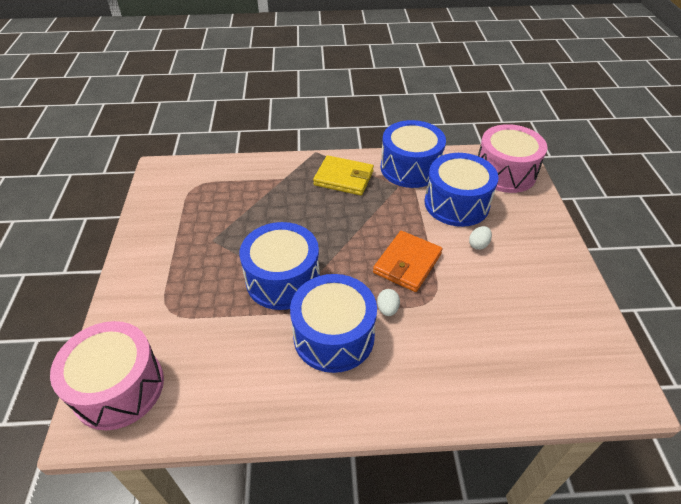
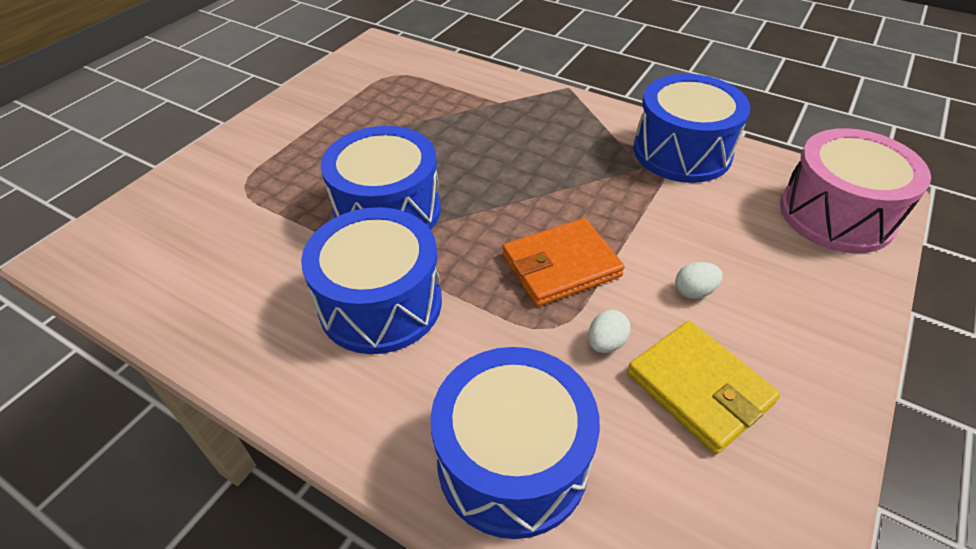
camera: 35 degrees right, 0 degrees up
pink drum [50,321,164,430] -> none
yellow wallet [313,155,374,195] -> yellow wallet moved to [627,321,780,454]
white egg [377,289,400,316] -> white egg moved to [588,310,630,353]
blue drum [425,153,499,227] -> blue drum moved to [431,347,600,539]

